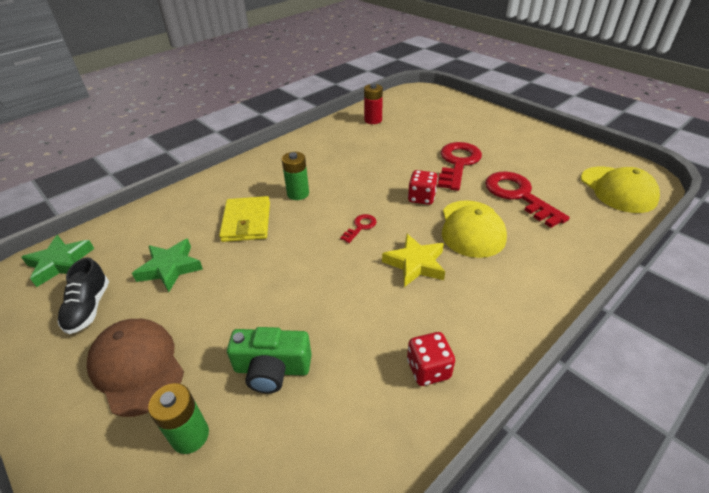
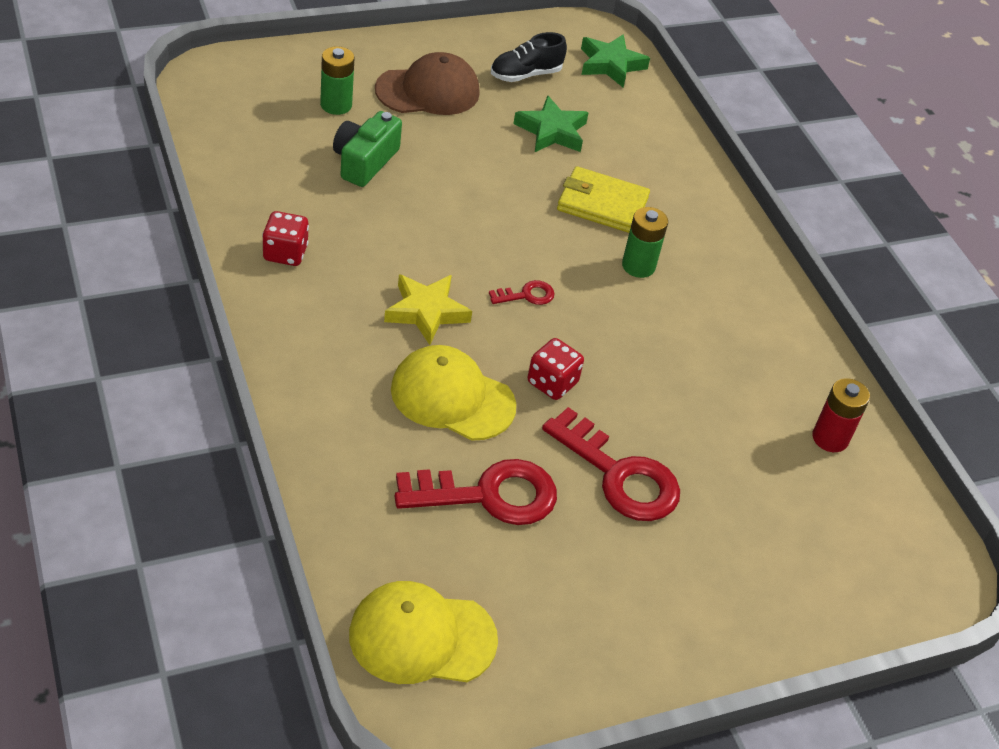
camera: 105 degrees right, 5 degrees up
black shoe [57,257,109,334] -> black shoe turned 45 degrees counterclockwise [491,32,567,82]
red key [340,214,377,243] -> red key turned 75 degrees counterclockwise [489,280,555,305]

